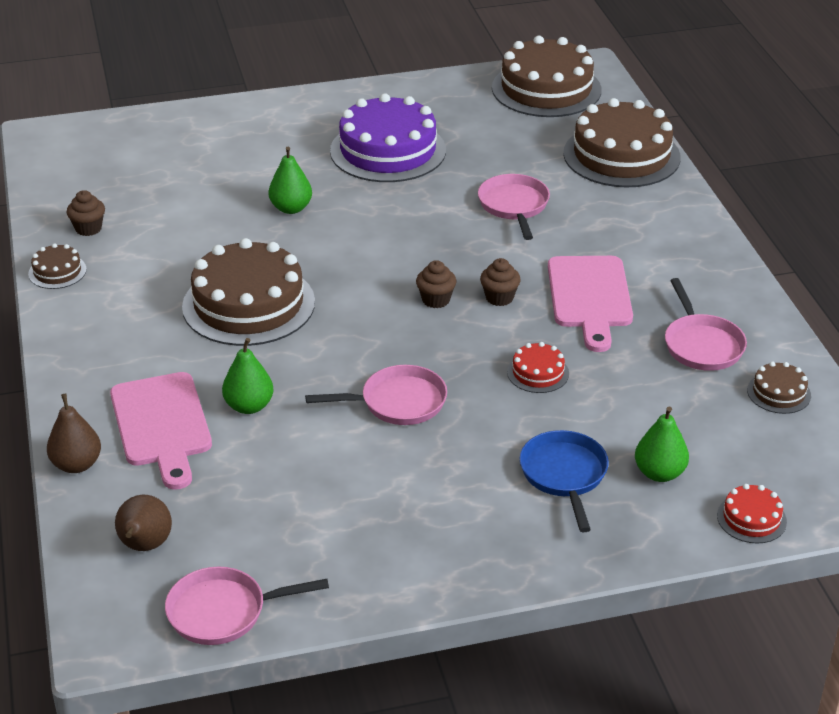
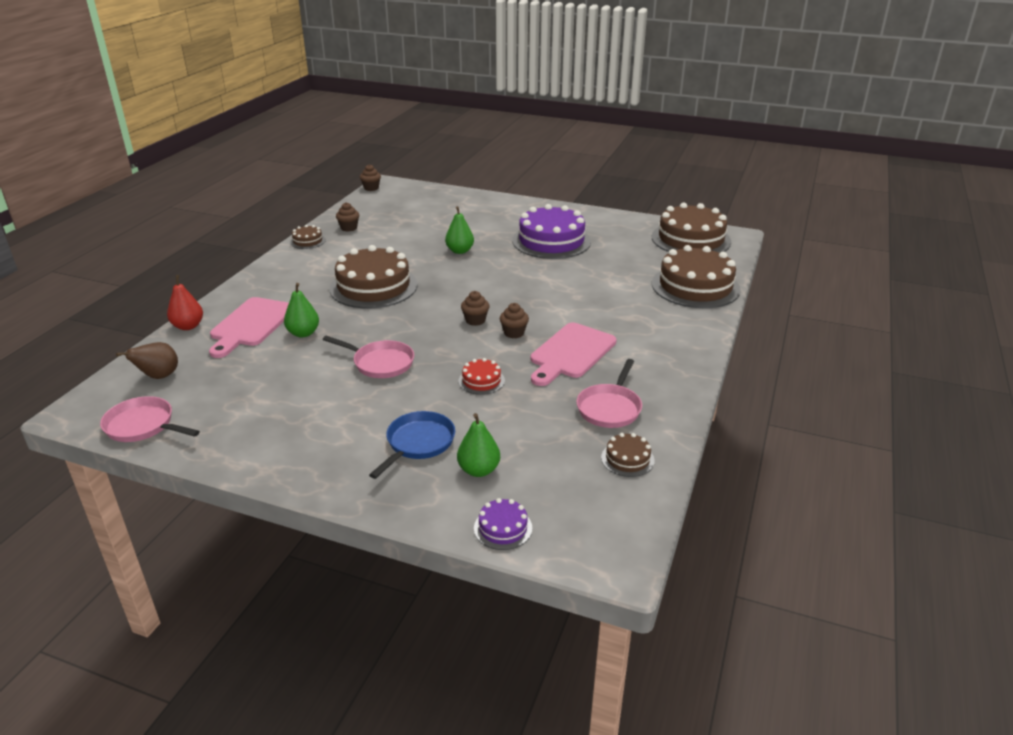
camera: 35 degrees right, 5 degrees down
brown pear [47,394,101,473] -> red pear [167,275,203,330]
pink pan [478,174,550,240] -> none
red cake [717,484,787,544] -> purple cake [474,498,532,550]
none -> brown cupcake [360,164,381,191]

